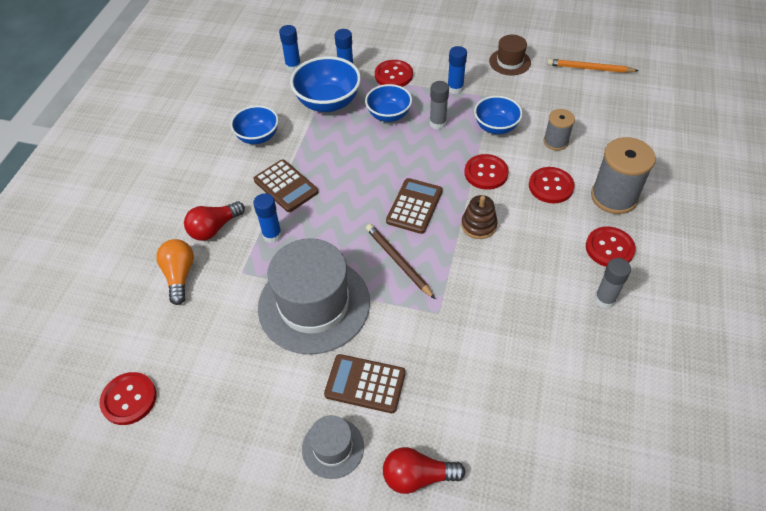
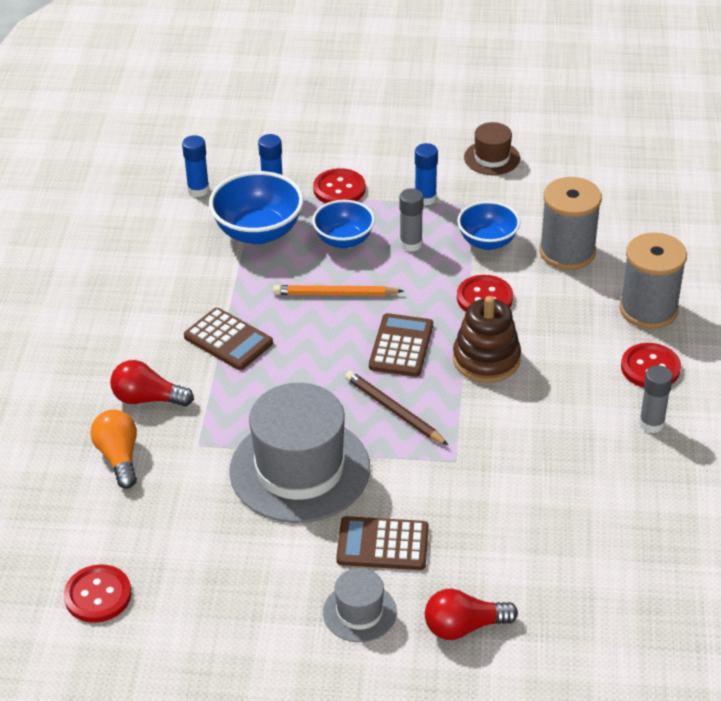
camera: 10 degrees left, 10 degrees down
red light bulb [184,201,245,241] -> red light bulb turned 60 degrees clockwise [110,360,194,406]
blue bowl [230,105,279,144] -> none
blue glue stick [253,193,282,243] -> none
brown stacking toy [461,195,497,239] -> brown stacking toy [453,296,521,383], size x1.50
red button [529,167,575,203] -> none
grey spool [543,109,575,151] -> grey spool [540,177,602,270], size x1.73
orange pencil [547,59,639,73] -> orange pencil moved to [273,285,404,296]

